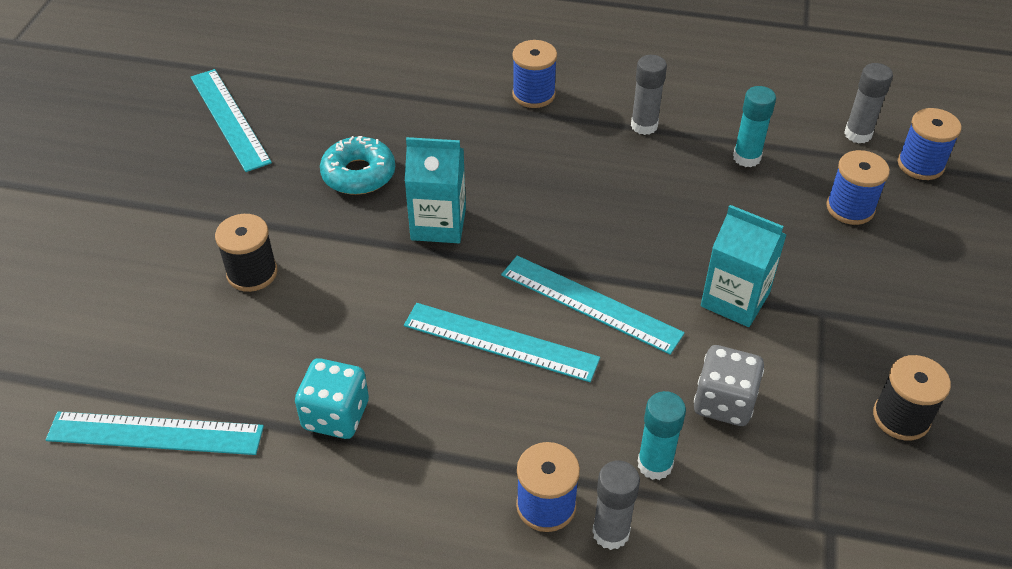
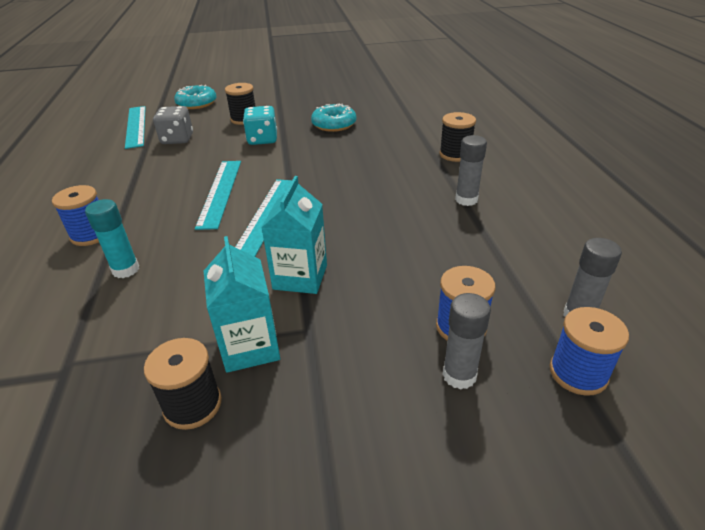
camera: 70 degrees right, 10 degrees down
turquoise ruler [191,69,272,172] -> none
turquoise dice [295,358,369,439] -> turquoise dice moved to [243,106,277,145]
turquoise carton [405,137,466,243] -> turquoise carton moved to [204,236,280,373]
blue spool [512,40,557,108] -> black spool [439,112,476,162]
grey glue stick [592,460,640,550] -> grey glue stick moved to [442,293,491,389]
grey dice [694,345,764,426] -> grey dice moved to [153,106,193,144]
turquoise glue stick [733,86,776,167] -> none
none -> turquoise donut [174,85,216,109]

